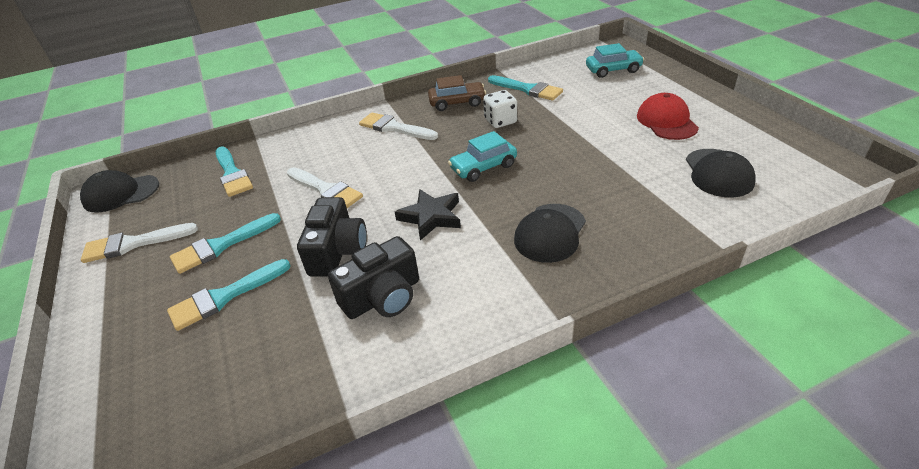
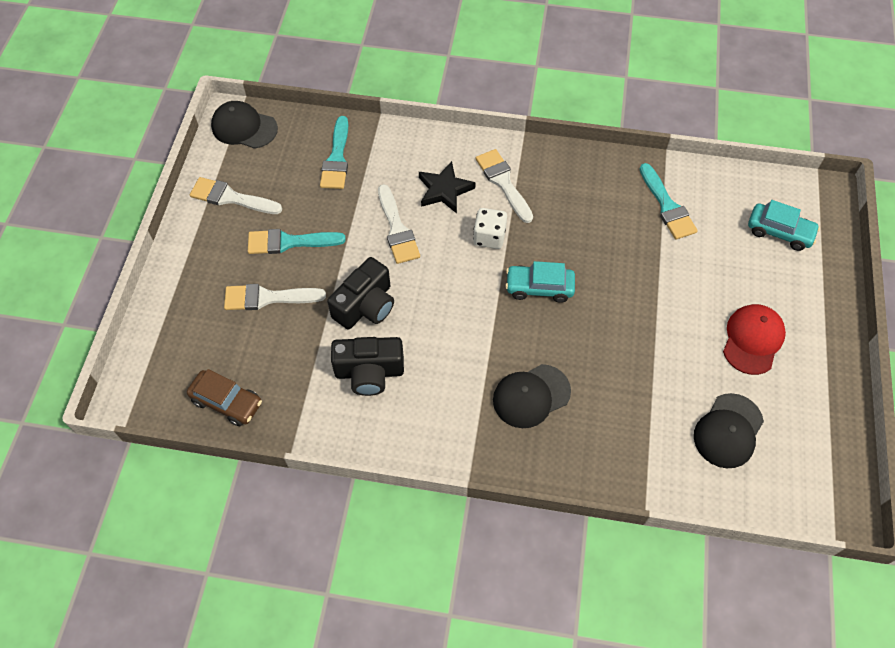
camera: 30 degrees right, 20 degrees up
turquoise brush [167,259,291,331] -> white brush [224,284,326,310]
black star [395,189,461,241] -> black star moved to [419,161,476,213]
brown car [428,75,486,111] -> brown car moved to [187,369,262,426]
white dice [483,90,517,128] -> white dice moved to [473,208,507,249]

